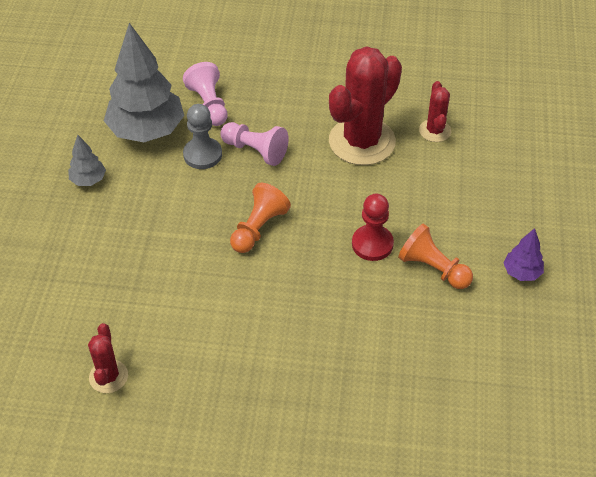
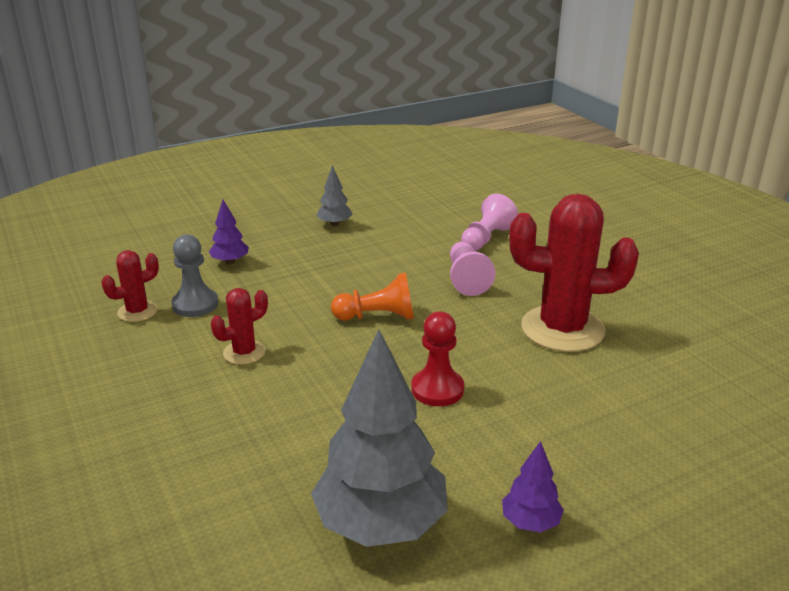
camera: 55 degrees right, 20 degrees down
grey tree [104,23,184,142] -> grey tree moved to [311,329,448,547]
grey pawn [183,104,222,169] -> grey pawn moved to [171,234,218,317]
orange pawn [398,224,473,289] -> none
red cactus [419,81,451,142] -> red cactus moved to [211,288,268,365]
none -> purple tree [209,200,249,264]

